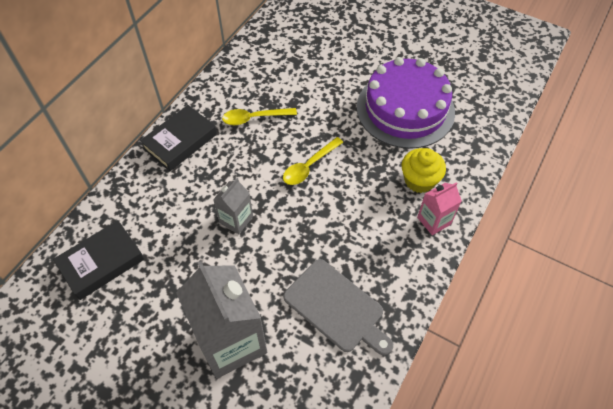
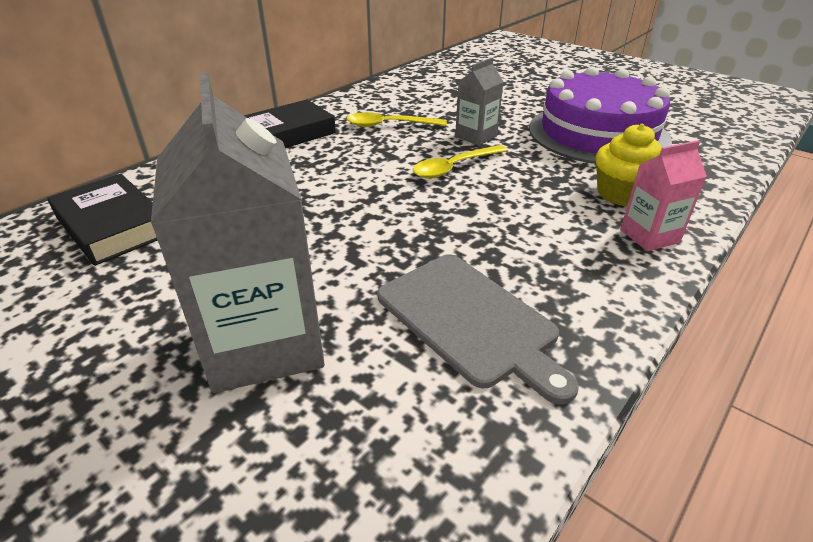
camera: 10 degrees right, 20 degrees down
black book [53,220,144,300] -> black book turned 75 degrees clockwise [47,174,158,266]
grey carton [213,178,253,234] -> grey carton moved to [455,57,504,146]

